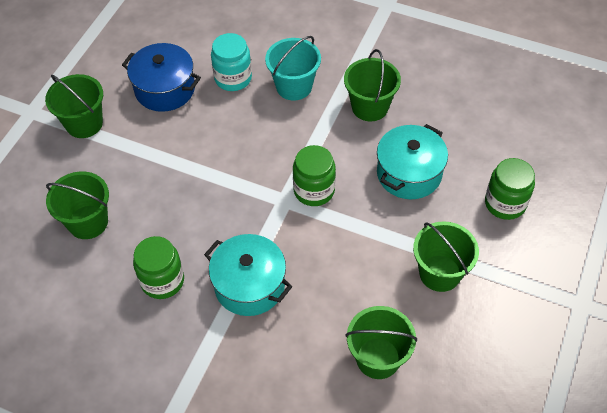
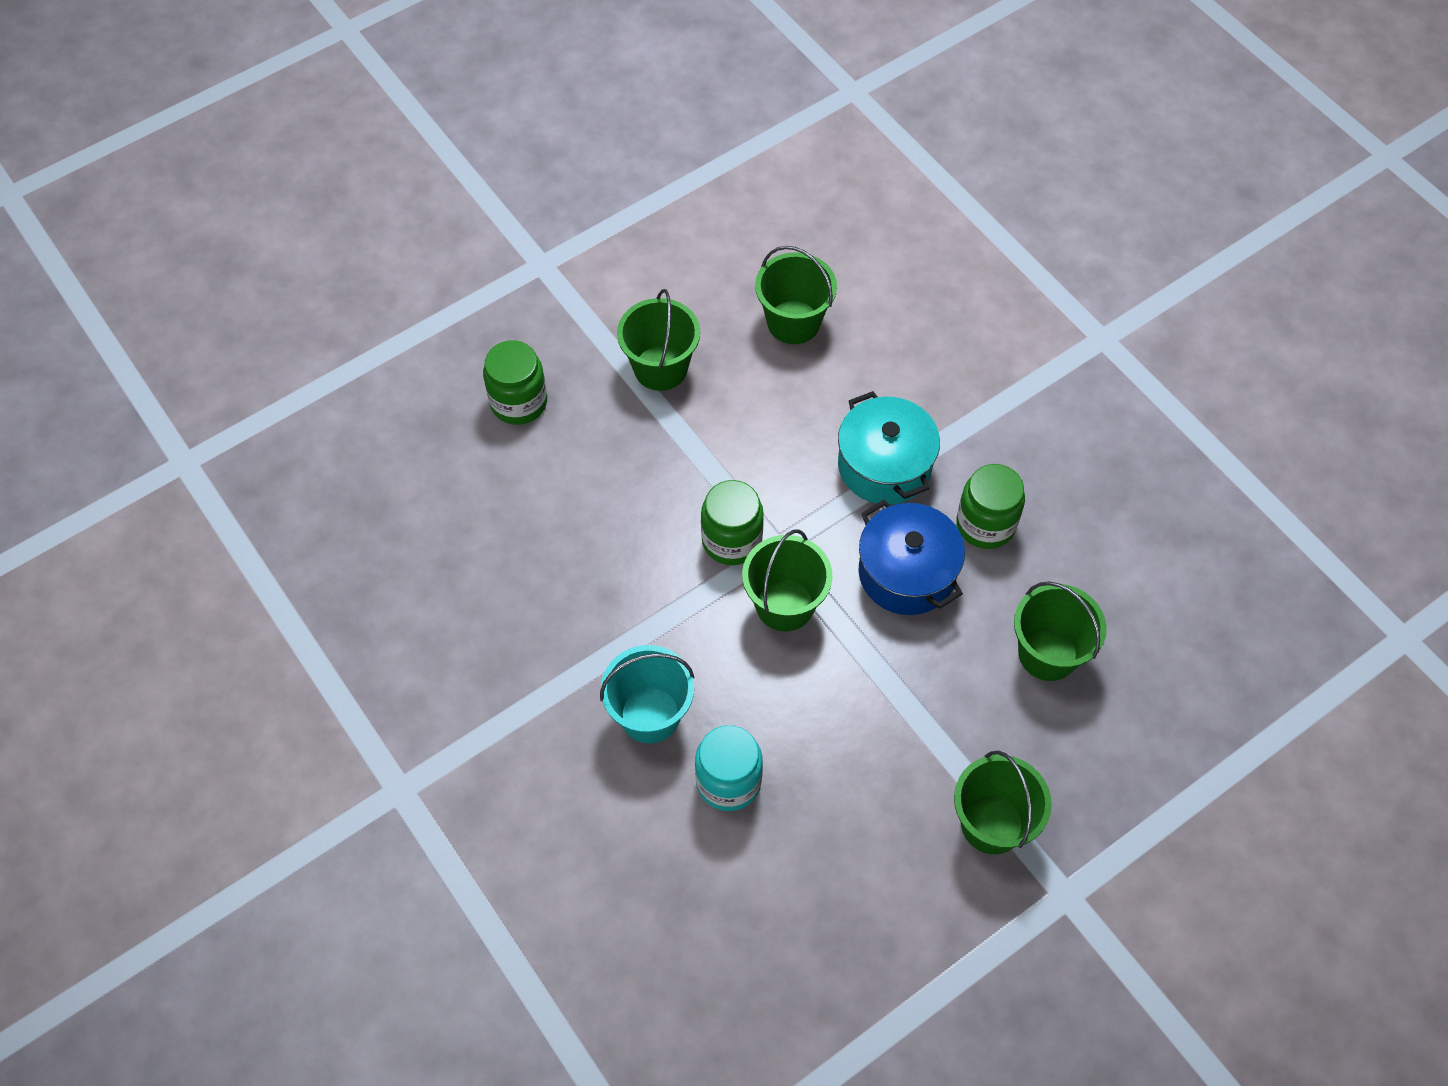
camera: 150 degrees left, 5 degrees up
blue pot [122,43,201,112] -> blue pot moved to [859,500,965,615]
green bucket [344,49,401,121] -> green bucket moved to [742,529,833,632]
turquoise pot [377,124,448,199] -> none

